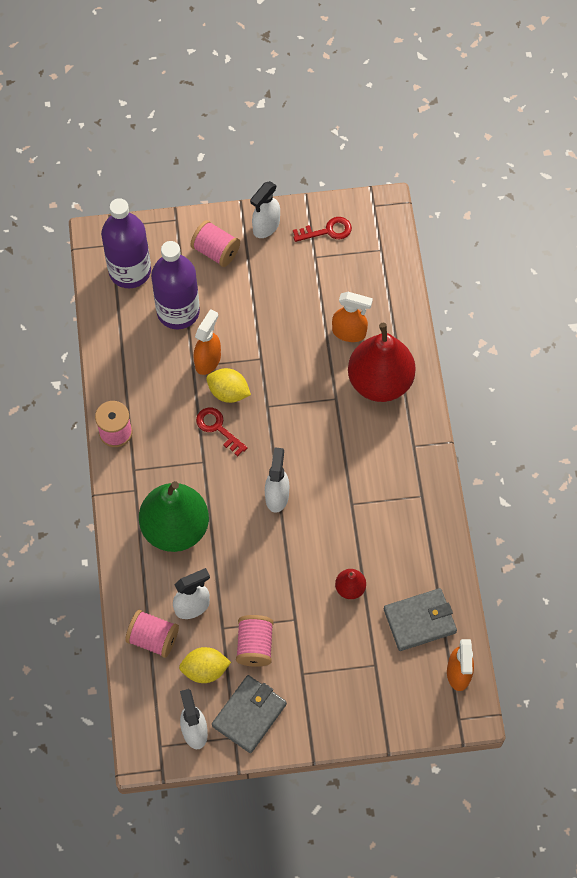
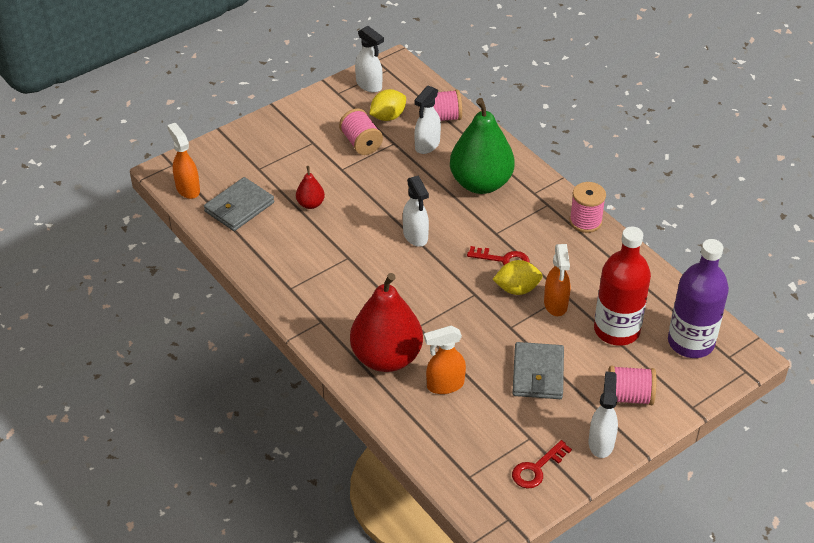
camera: 150 degrees right, 20 degrees down
purple bottle [151,241,200,329] -> red bottle [594,226,651,346]
grey wallet [212,675,287,753] -> grey wallet moved to [512,342,564,399]

